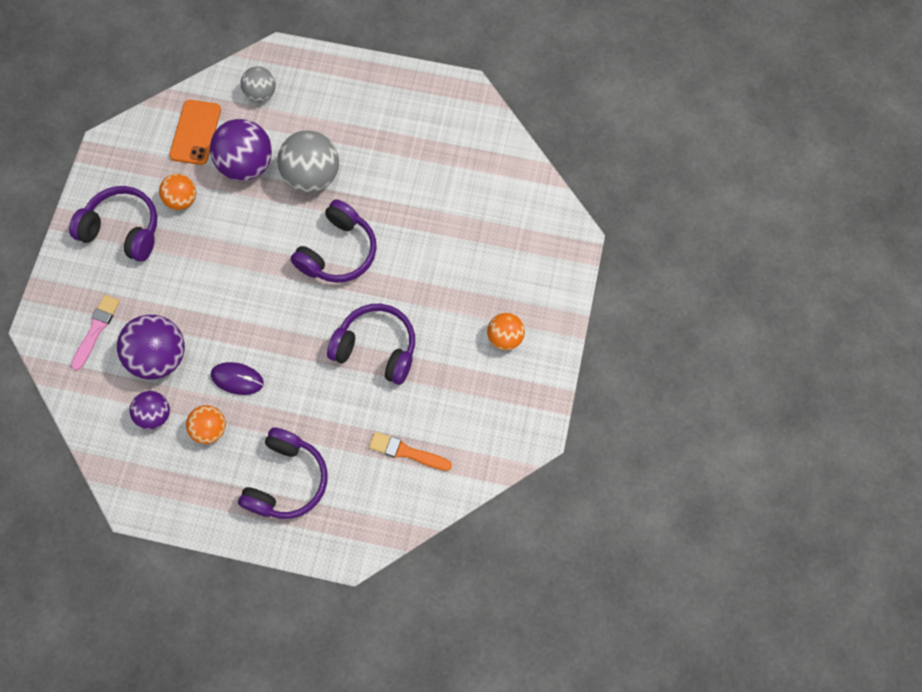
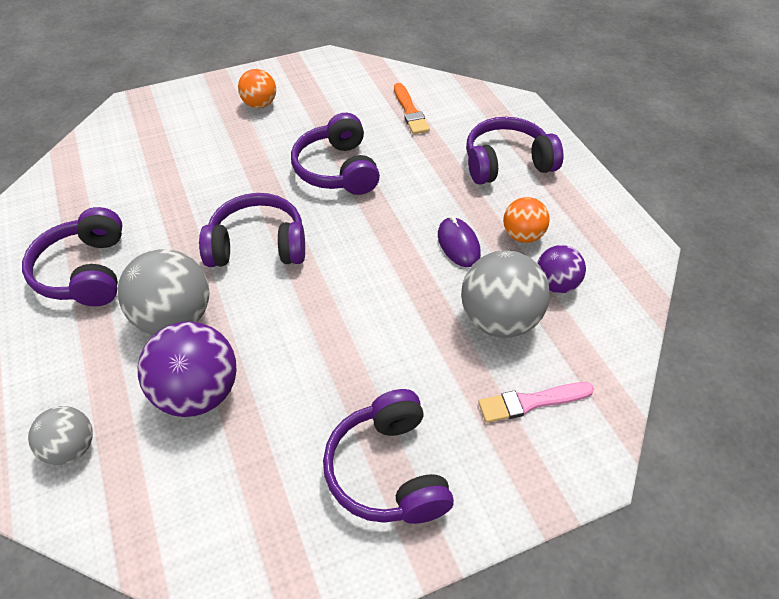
camera: 125 degrees left, 20 degrees down
purple ball [117,315,185,379] -> grey ball [461,250,550,338]
orange ball [159,174,196,210] -> none
orange phone [169,100,221,165] -> none
none -> purple headphones [22,207,122,306]

